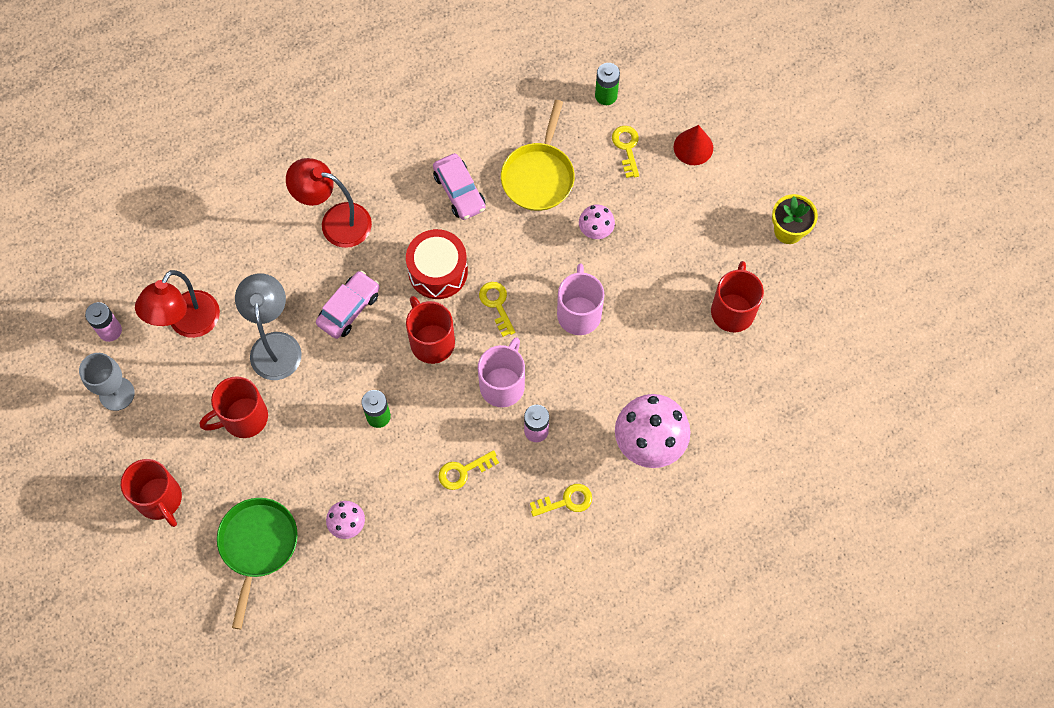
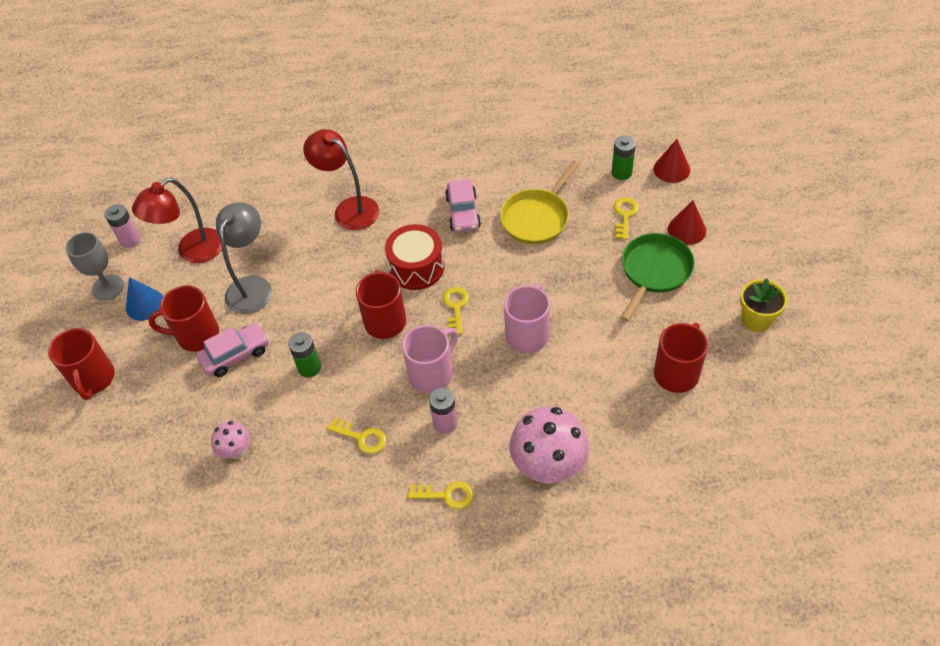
camera: 25 degrees right, 15 degrees down
green pan [217,498,298,629] -> green pan moved to [621,233,695,322]
pink car [316,271,380,339] -> pink car moved to [196,323,269,377]
yellow key [439,450,499,490] -> yellow key turned 150 degrees counterclockwise [327,418,386,454]
pink mushroom [579,205,615,239] -> none
none -> blue cone [126,277,163,321]
none -> red cone [654,139,690,183]

